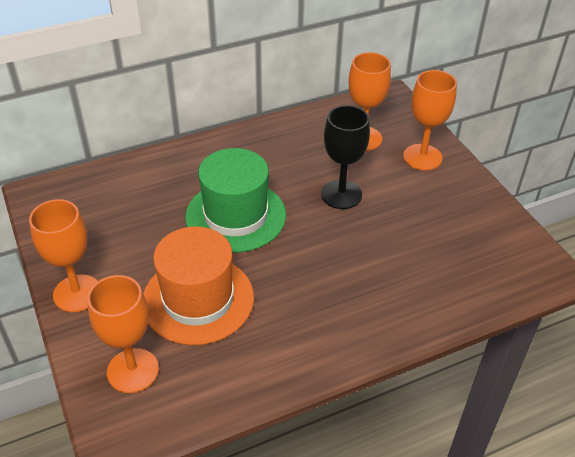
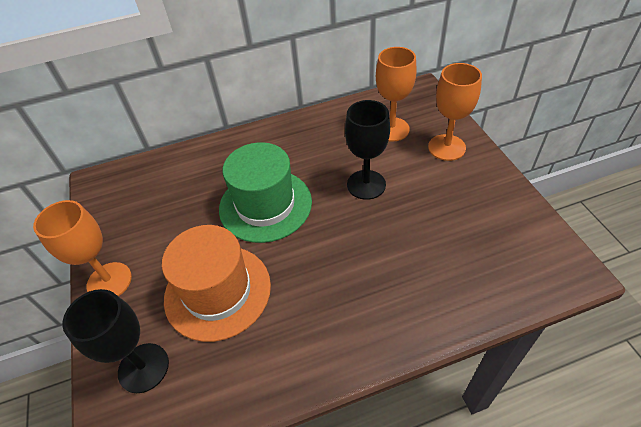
camera: 10 degrees right, 5 degrees up
orange goblet [87,275,159,393] -> black goblet [62,289,169,393]

